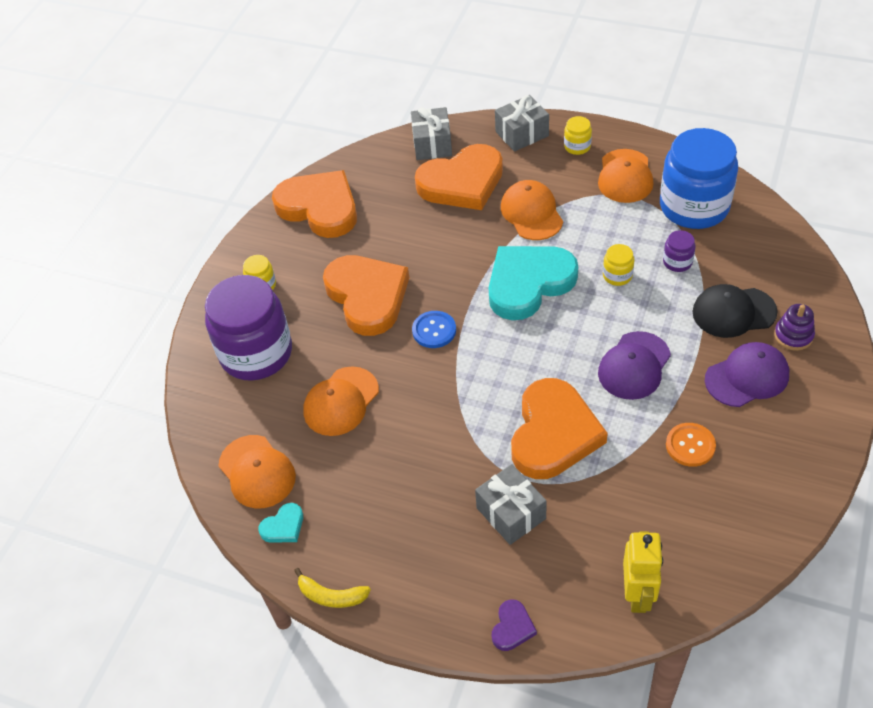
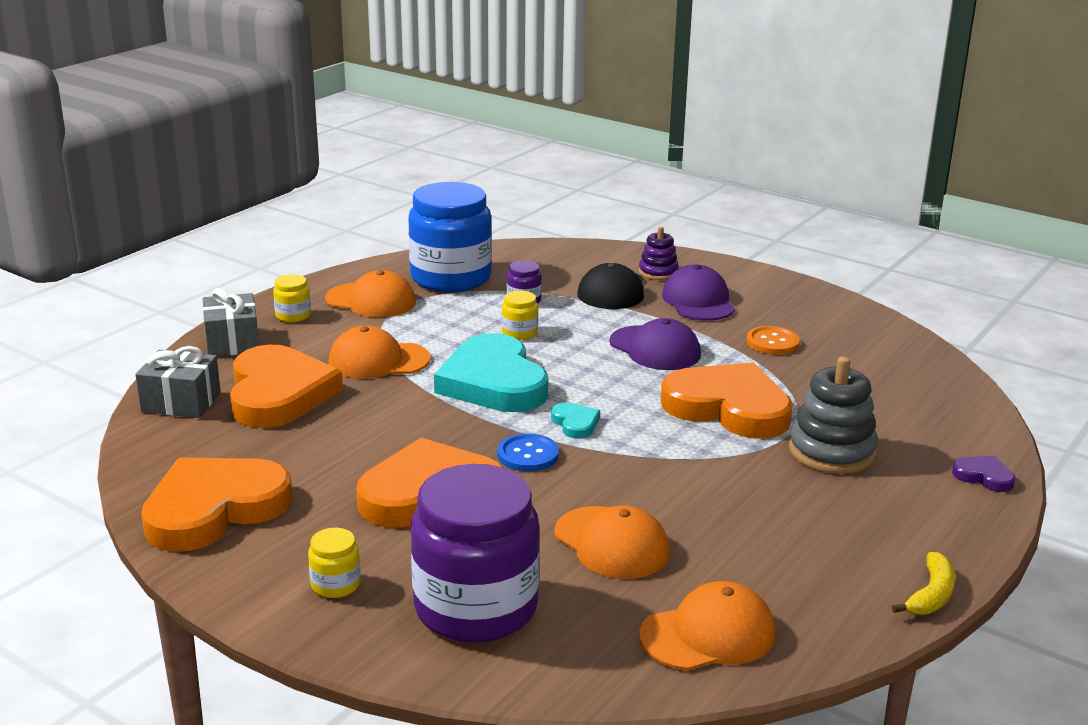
camera: 80 degrees left, 25 degrees down
turquoise heart [258,503,303,543] -> turquoise heart moved to [551,402,600,439]
grey gift [475,464,547,545] -> grey stacking toy [789,356,878,474]
yellow robot [623,531,663,613] -> none

